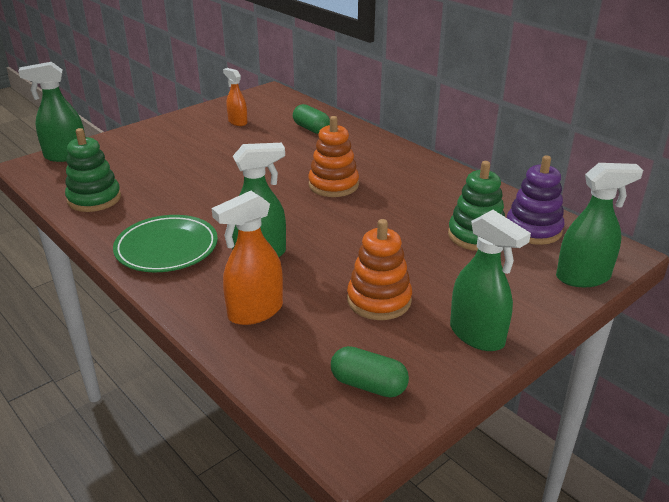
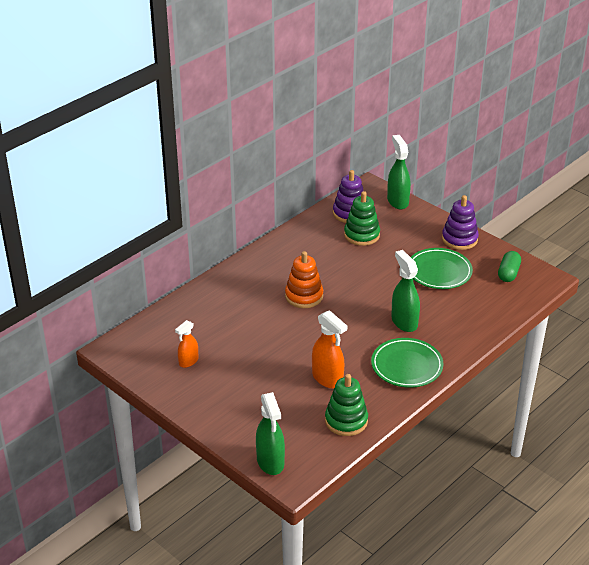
camera: 95 degrees left, 5 degrees up
orange spray bottle [212,191,283,325] -> orange spray bottle moved to [312,310,347,389]
green capsule [293,104,330,134] -> none
orange stacking toy [347,219,412,320] -> green plate [411,248,473,289]
green spray bottle [450,210,531,351] -> purple stacking toy [442,195,479,250]

